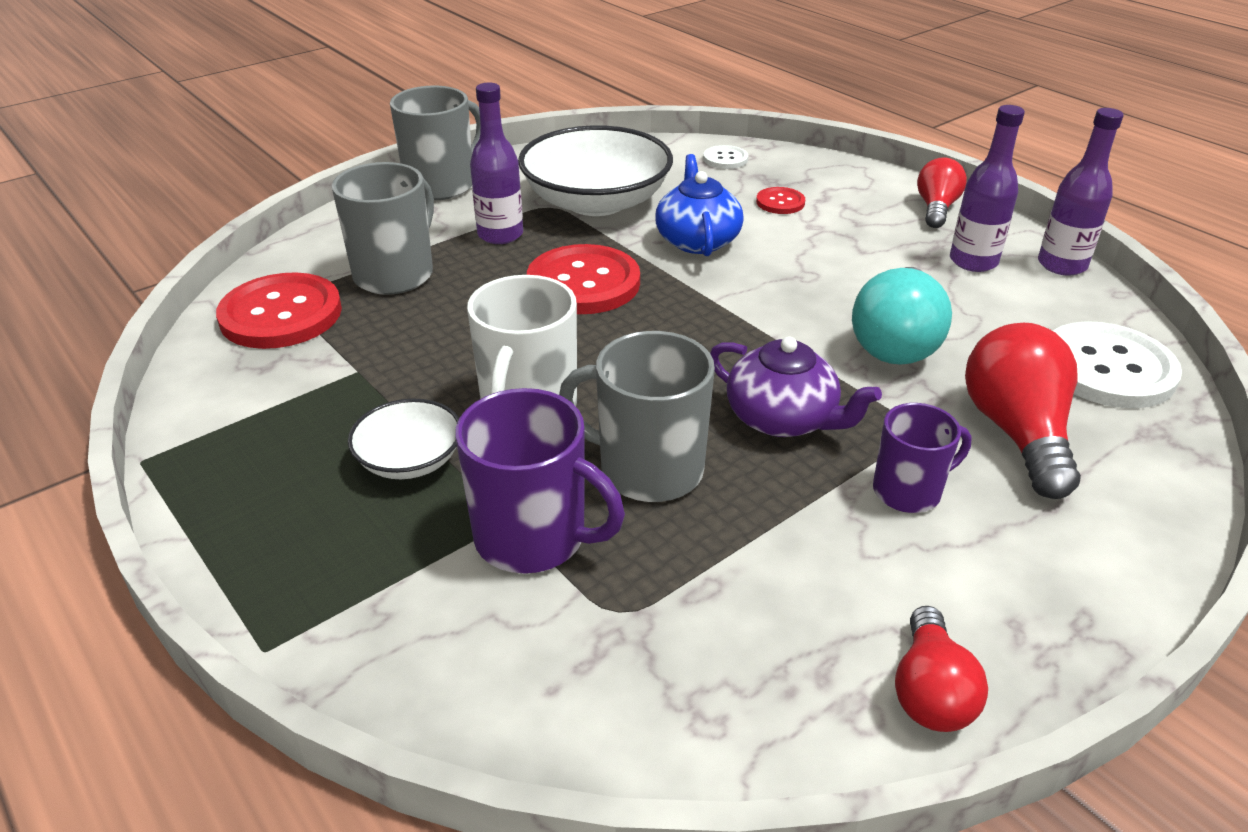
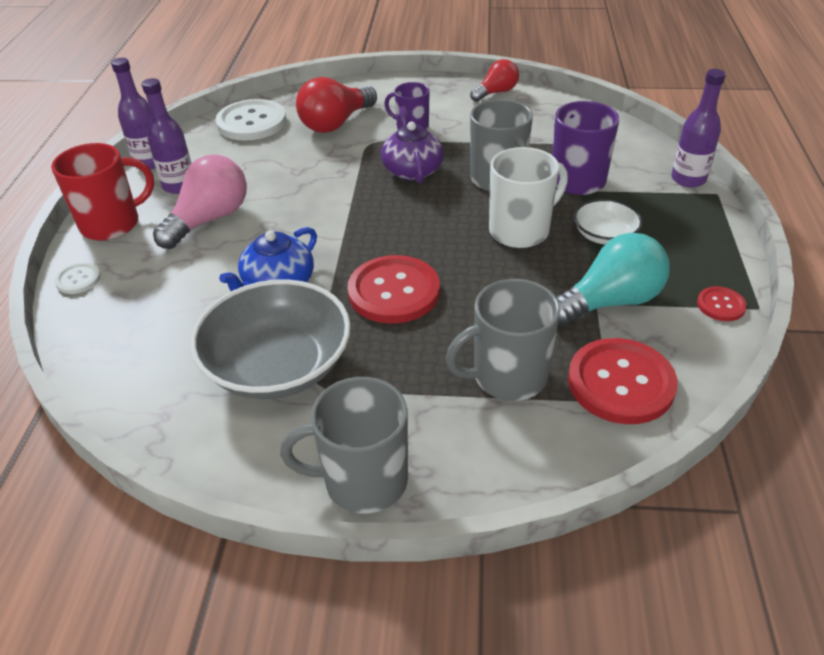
camera: 135 degrees left, 5 degrees up
purple bottle [470,83,523,244] -> purple bottle moved to [671,69,726,188]
white bowl [518,125,673,216] -> grey bowl [190,279,351,399]
white button [703,145,748,169] -> white button moved to [55,262,101,294]
red button [756,187,805,214] -> red button moved to [697,286,747,321]
turquoise light bulb [852,267,952,365] -> turquoise light bulb moved to [556,233,670,326]
red light bulb [917,157,967,228] -> red mug [51,143,154,241]
none -> pink light bulb [153,155,247,249]

